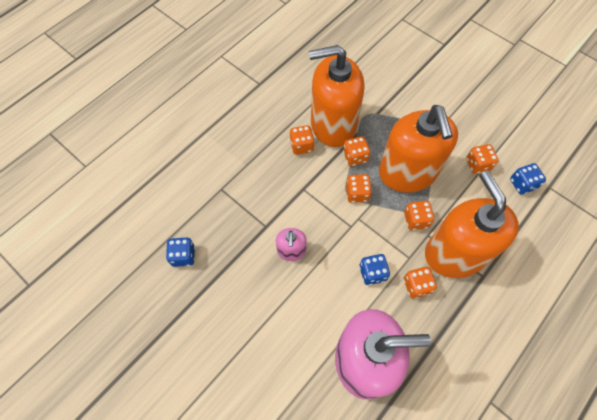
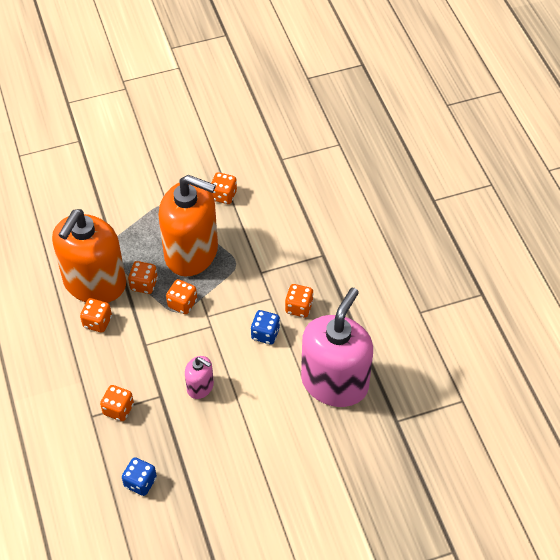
camera: 60 degrees left, 10 degrees down
orange dice [404,201,434,230] -> orange dice moved to [100,385,134,421]
orange soap dispenser [425,171,519,278] -> none
blue dice [510,163,546,194] -> none

